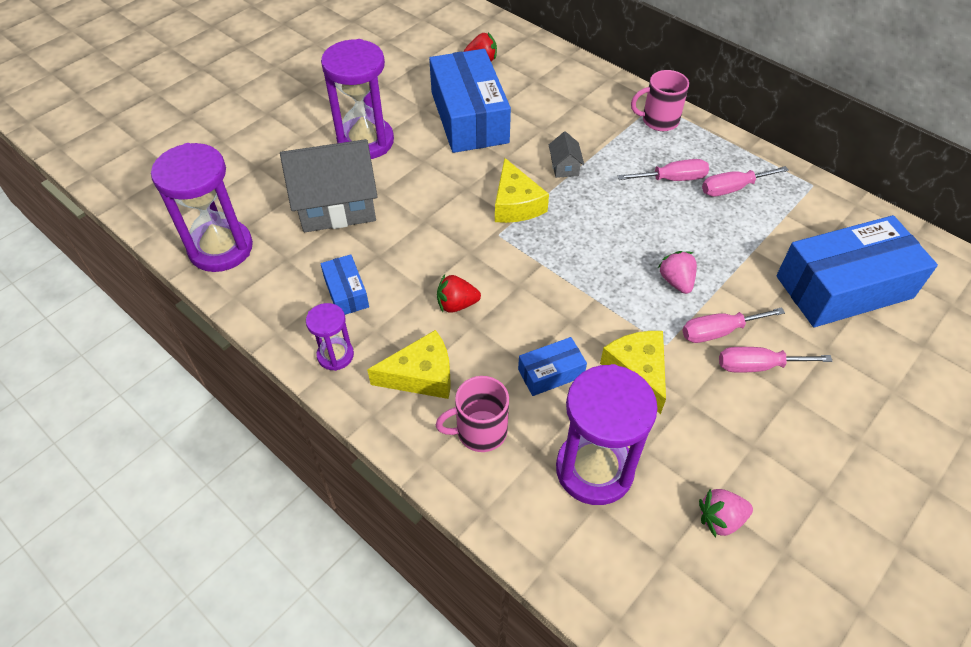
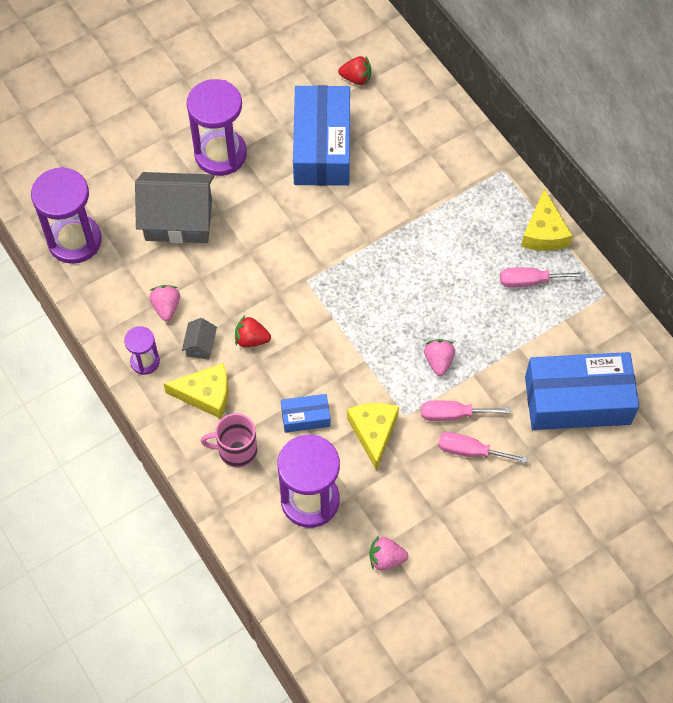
camera: 15 degrees right, 10 degrees up
blue box [320,254,369,315] -> pink strawberry [149,285,180,321]
yellow cheese [495,158,549,223] -> yellow cheese moved to [521,189,573,251]
grey house [549,131,584,178] -> grey house moved to [182,318,217,359]
pink screwdriver [618,159,709,181] -> none
pink mug [631,70,689,131] -> none

